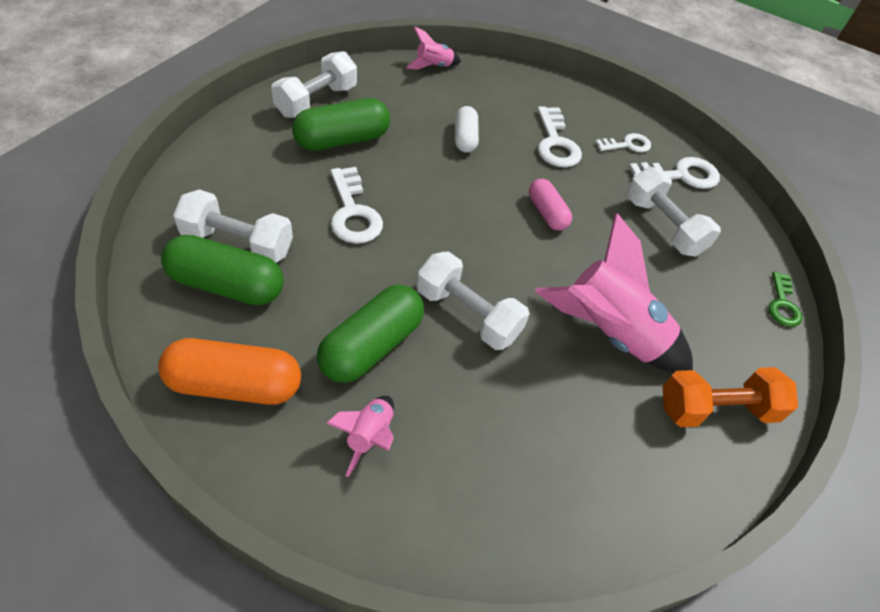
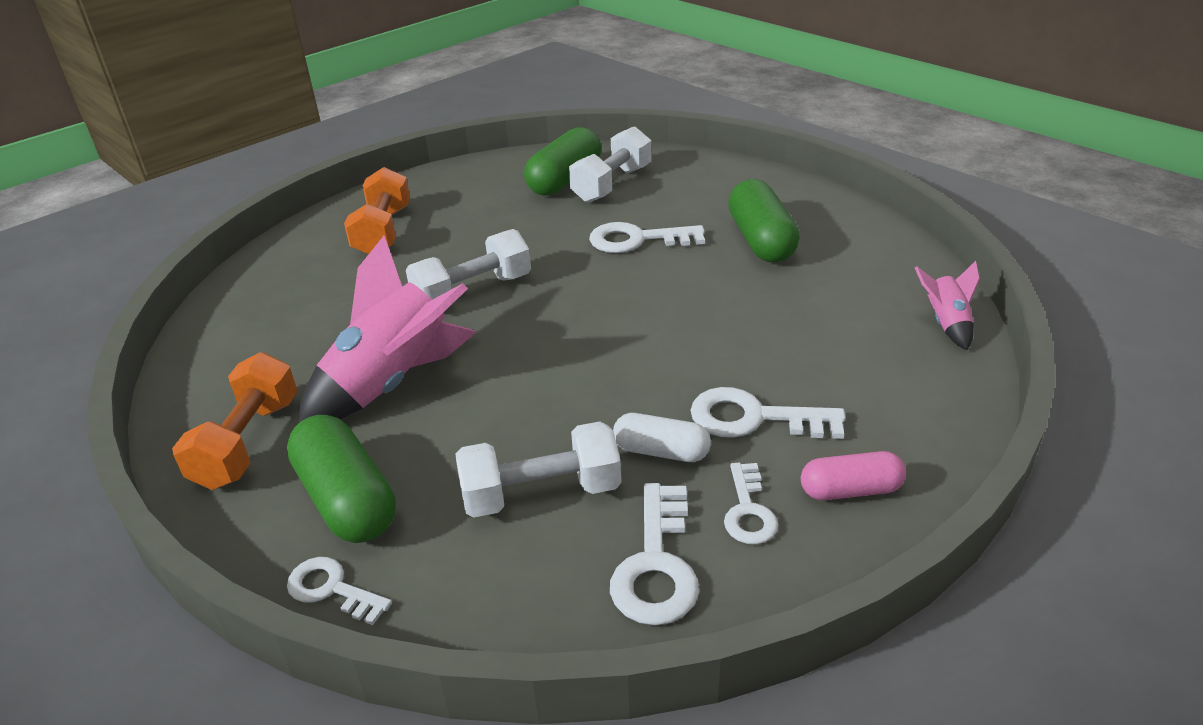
camera: 115 degrees right, 15 degrees down
orange capsule [158,338,301,405] -> none
white dumbbell [271,51,357,118] -> none
green capsule [317,285,424,383] -> green capsule moved to [287,415,396,543]
pink rocket [326,396,394,477] -> orange dumbbell [344,167,410,254]
white capsule [455,106,479,153] -> white capsule moved to [613,413,711,462]
pink capsule [529,179,572,231] -> pink capsule moved to [801,451,906,500]
green key [768,271,803,327] -> white key [287,557,392,625]

